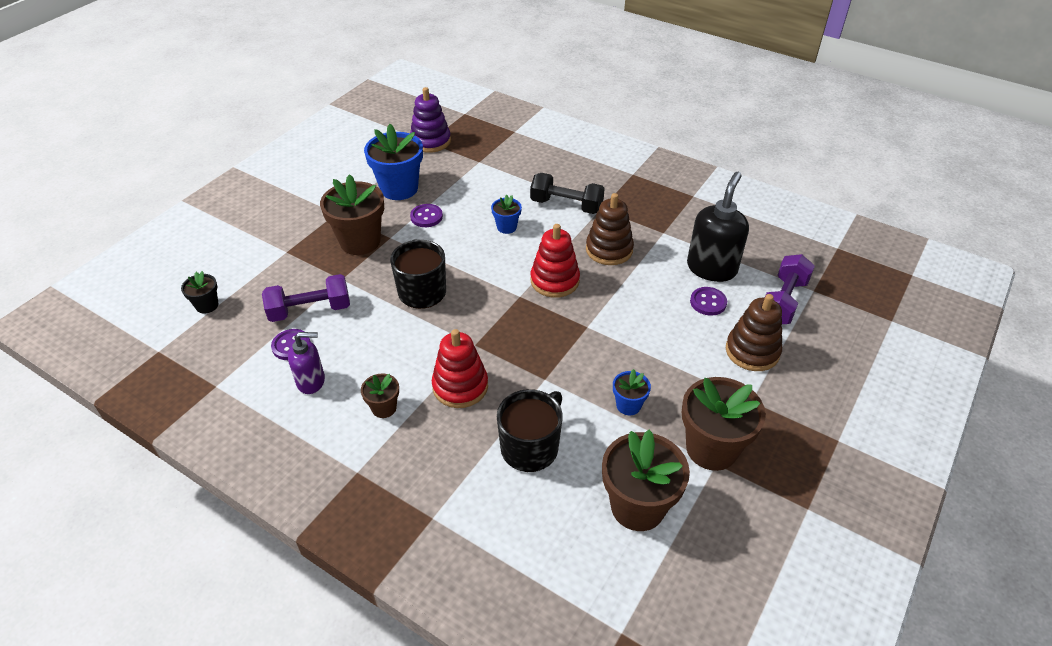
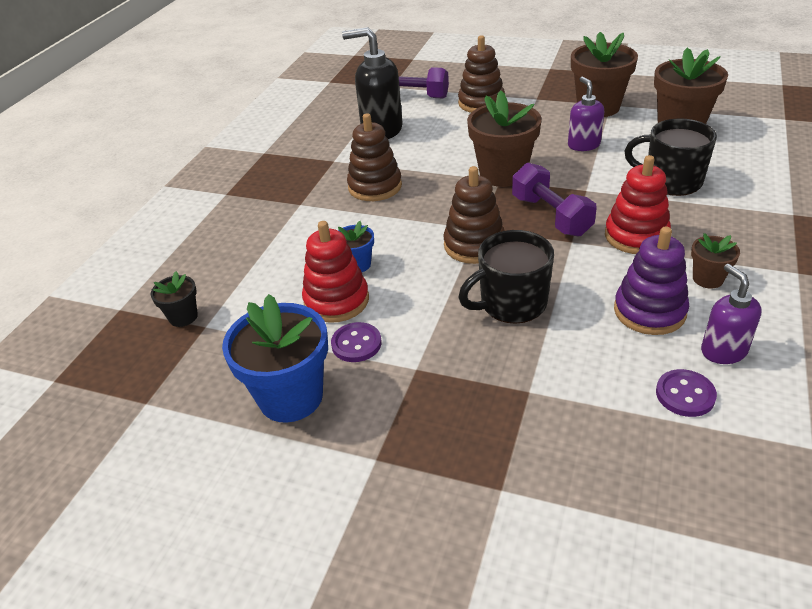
camera: 100 degrees left, 5 degrees down
black flower pot [181,271,219,314] -> black flower pot moved to [150,271,198,327]
purple dumbbell [262,274,350,322] -> purple dumbbell moved to [512,163,597,237]
brown flower pot [320,174,384,255] -> brown flower pot moved to [467,90,542,187]
purple stacking toy [410,87,451,153] -> purple stacking toy moved to [614,227,689,335]
black dumbbell [530,173,605,214] -> none
red stacking toy [530,224,580,298] -> red stacking toy moved to [302,221,369,323]
blue flower pot [613,369,651,415] -> purple soap dispenser [568,77,604,151]
purple button [690,287,727,316] -> none
none -> brown stacking toy [443,166,505,264]

